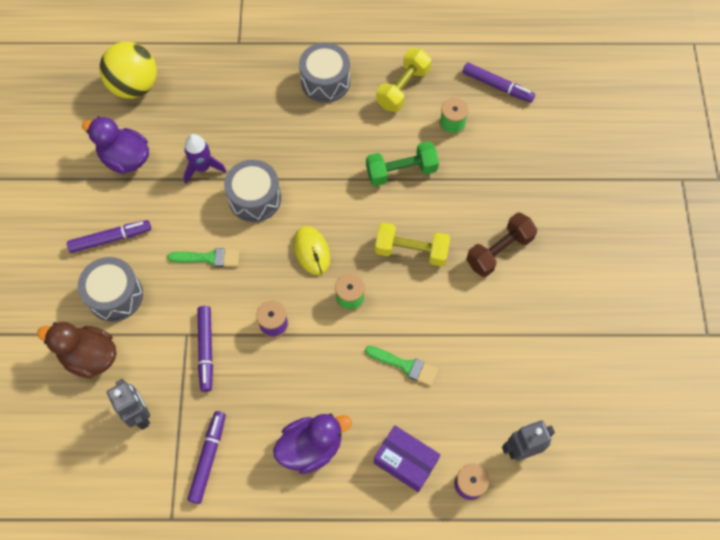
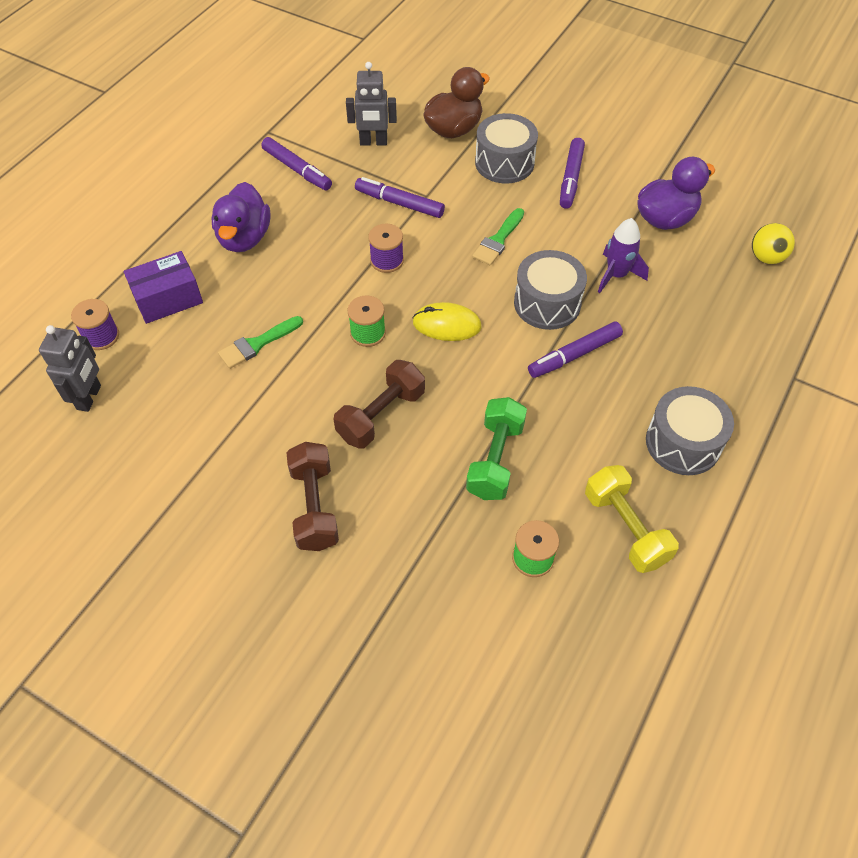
camera: 120 degrees right, 10 degrees down
yellow ball [99,42,157,99] -> yellow ball [752,223,795,264], size x0.56
yellow dumbbell [375,223,450,267] -> brown dumbbell [333,360,425,449]
purple marker [462,62,535,103] -> purple marker moved to [528,321,623,378]

